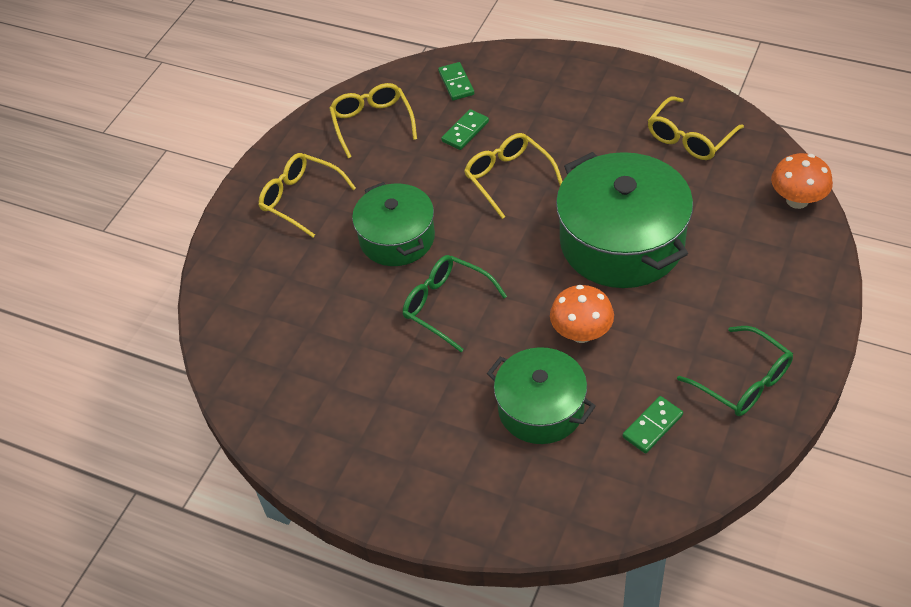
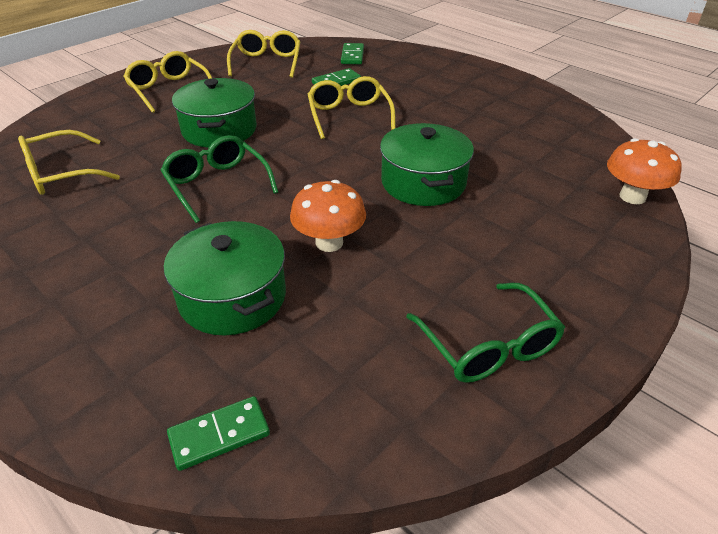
camera: 15 degrees right, 10 degrees down
green pot [556,152,693,288] -> green pot [380,123,474,206], size x0.63
green domino [623,396,683,453] -> green domino moved to [167,396,270,471]
yellow glasses [648,96,744,160] -> yellow glasses moved to [18,130,120,195]

